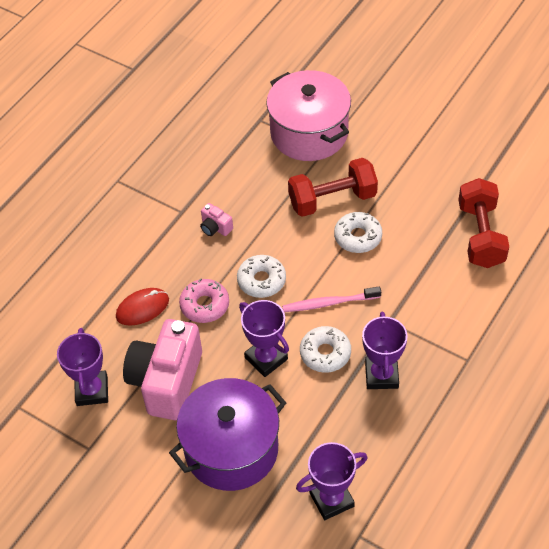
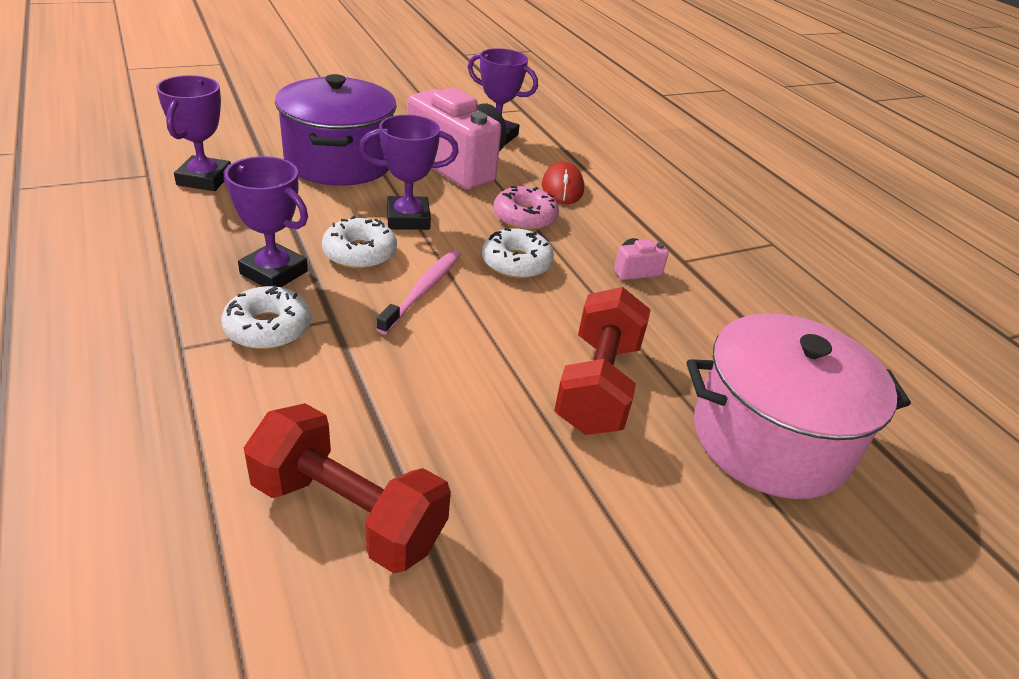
camera: 115 degrees right, 15 degrees down
white donut [334,212,382,253] -> white donut moved to [221,286,312,350]

